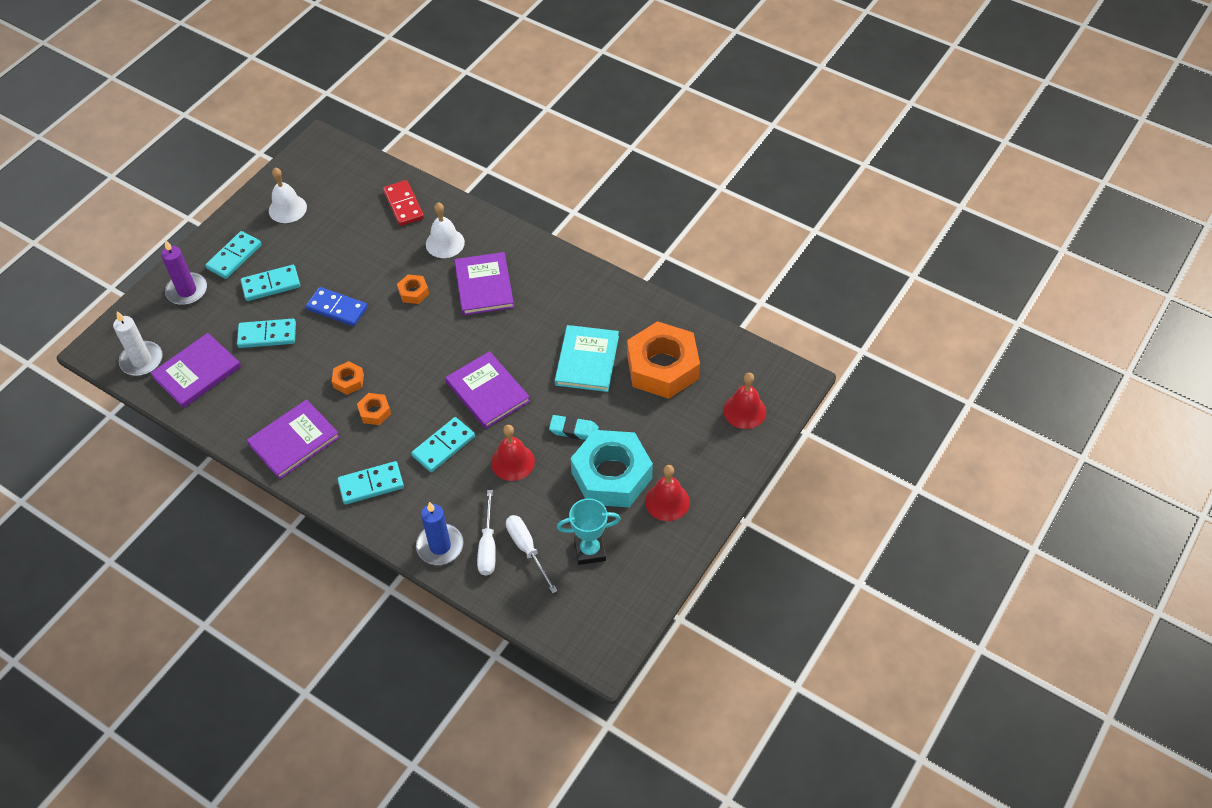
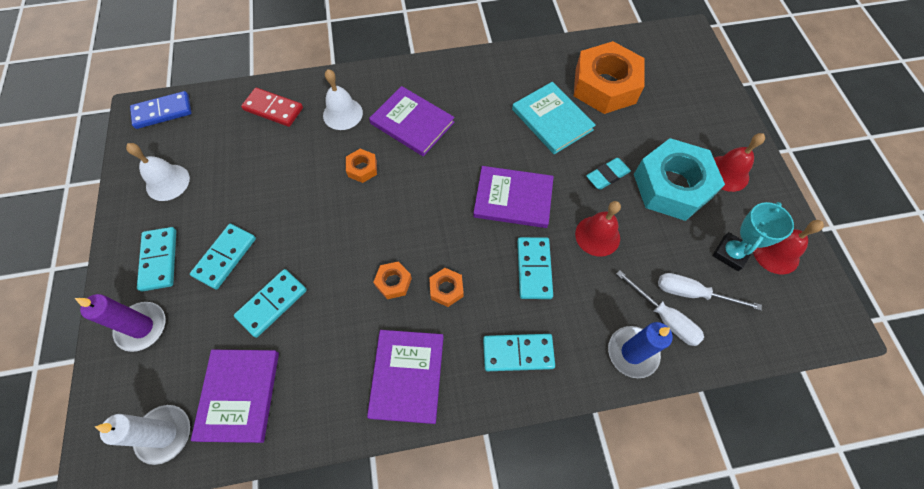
camera: 45 degrees left, 10 degrees up
blue domino [306,287,368,326] -> blue domino moved to [130,91,191,129]
turquoise domino [337,461,404,504] -> turquoise domino turned 60 degrees clockwise [483,334,555,371]
red bell [723,373,766,429] -> red bell moved to [753,220,824,274]

